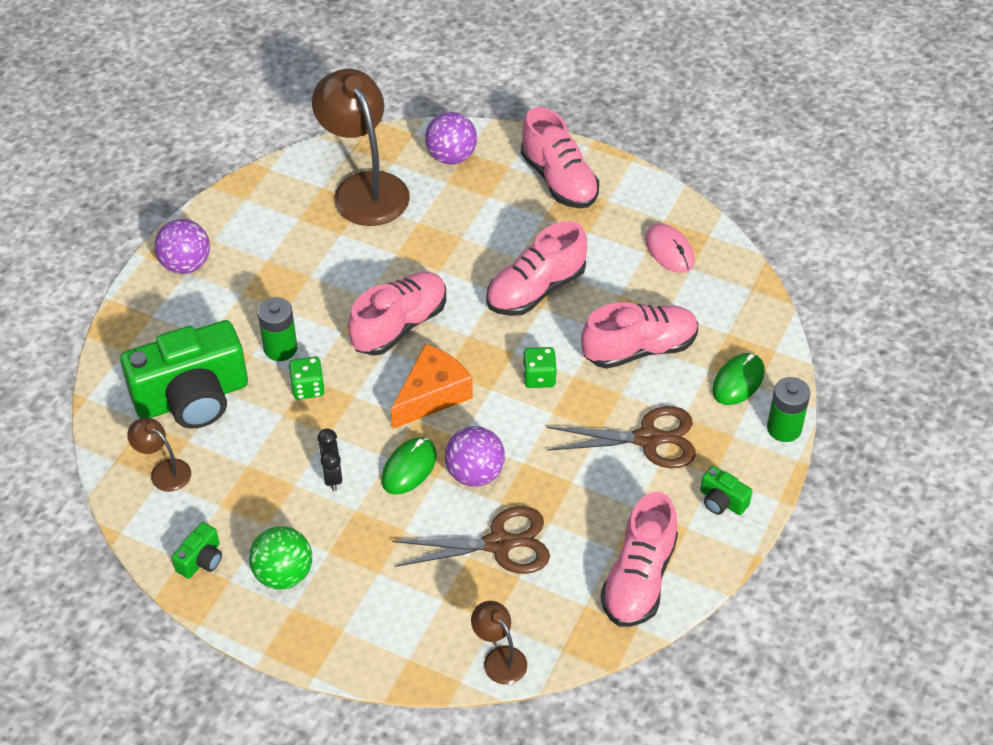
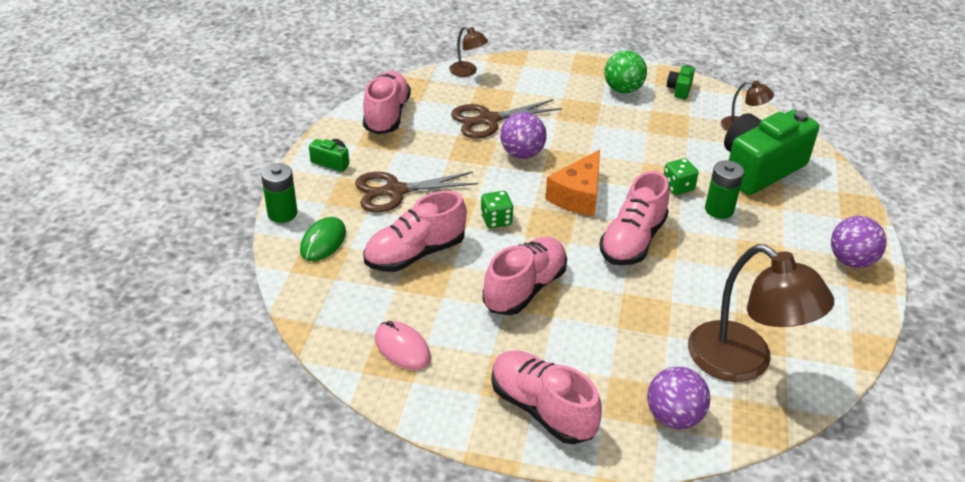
camera: 165 degrees right, 10 degrees down
black clock [317,428,342,491] -> none
green mouse [381,437,437,494] -> none

